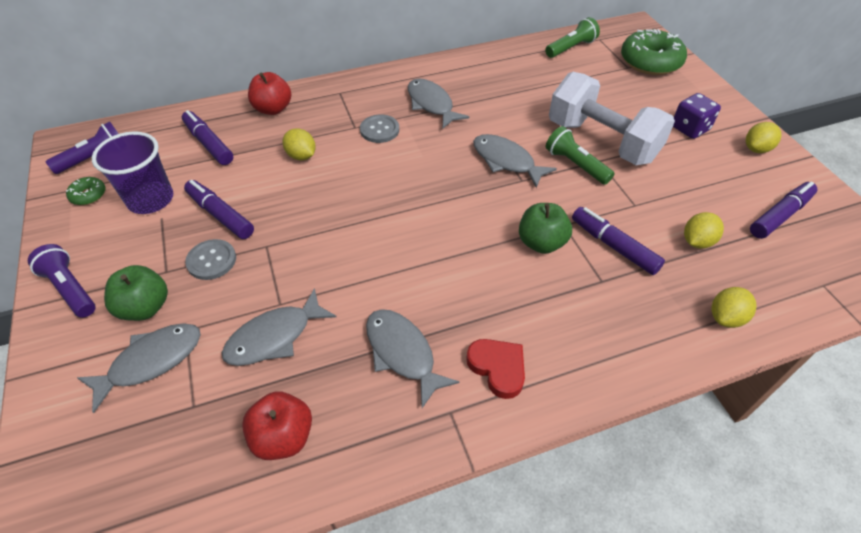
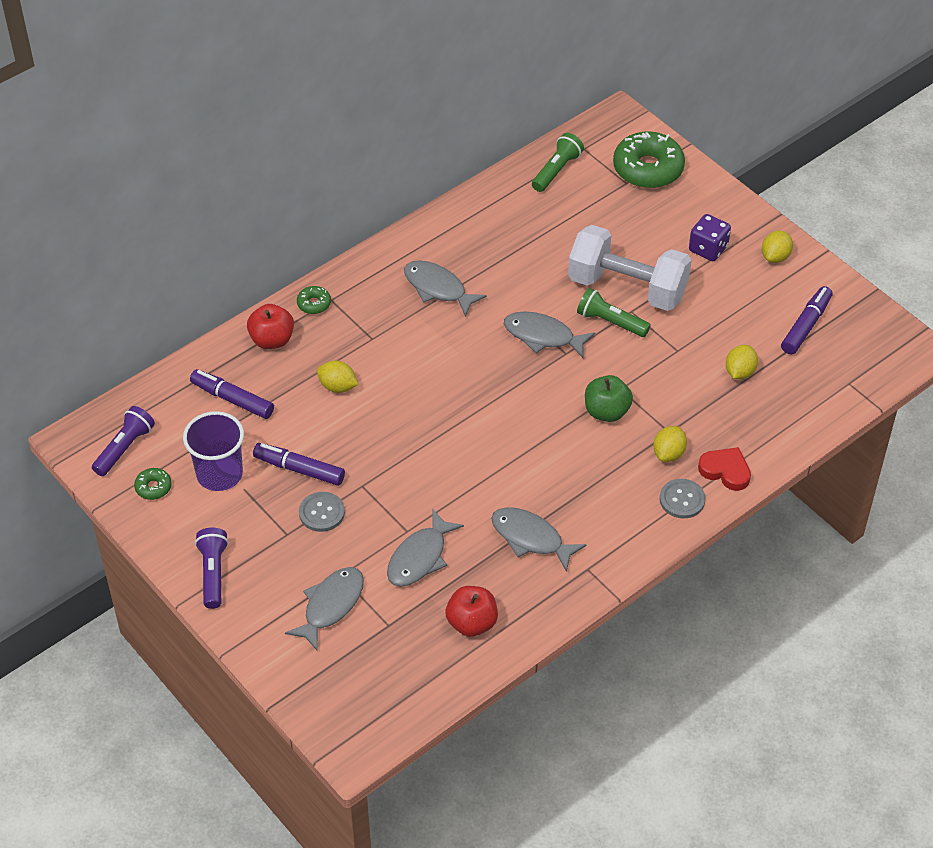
camera: 20 degrees left, 0 degrees up
purple flashlight [28,244,96,318] -> purple flashlight turned 60 degrees clockwise [195,528,229,609]
green apple [104,265,168,321] -> none
grey button [360,114,399,143] -> grey button moved to [660,479,705,518]
red heart [466,339,525,399] -> red heart moved to [698,447,751,491]
purple marker [572,207,665,275] -> none
yellow lemon [711,287,757,328] -> yellow lemon moved to [653,426,687,462]
none -> green donut [297,286,331,314]

